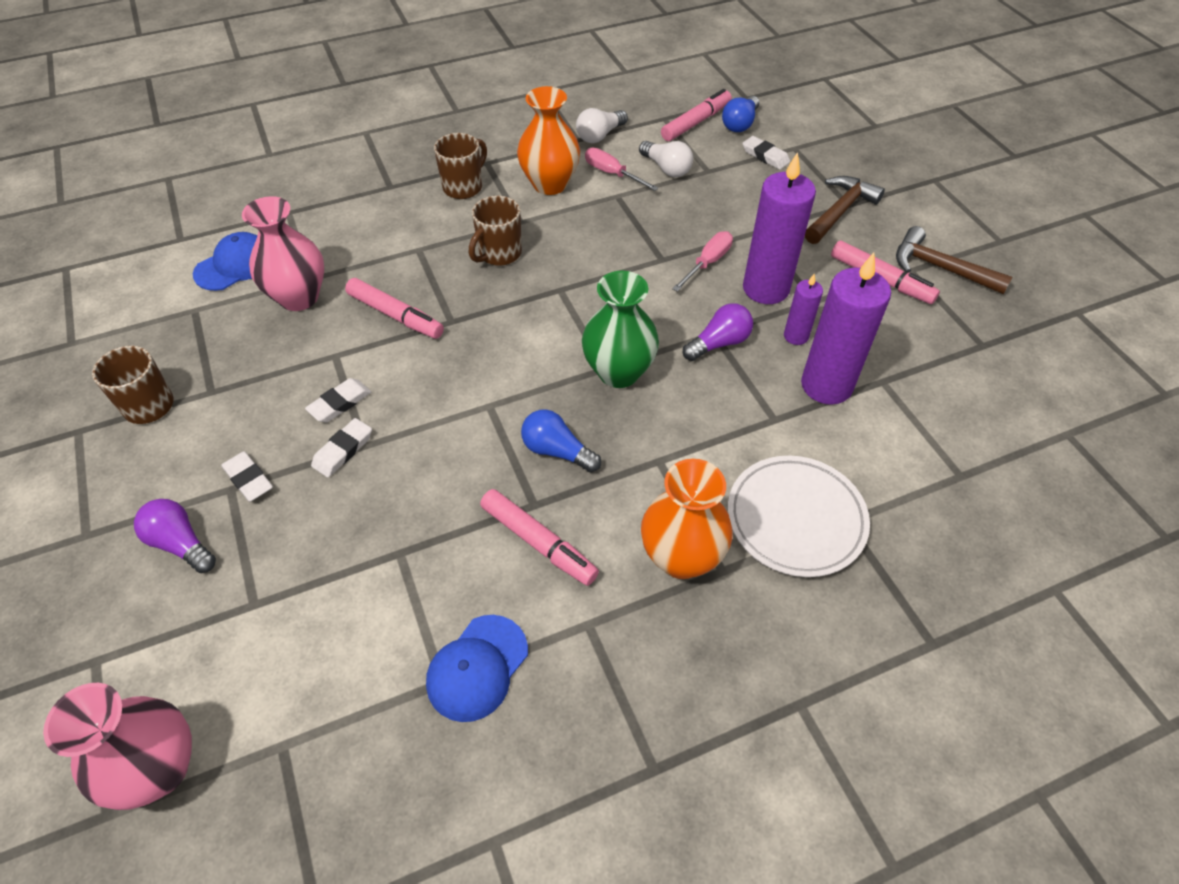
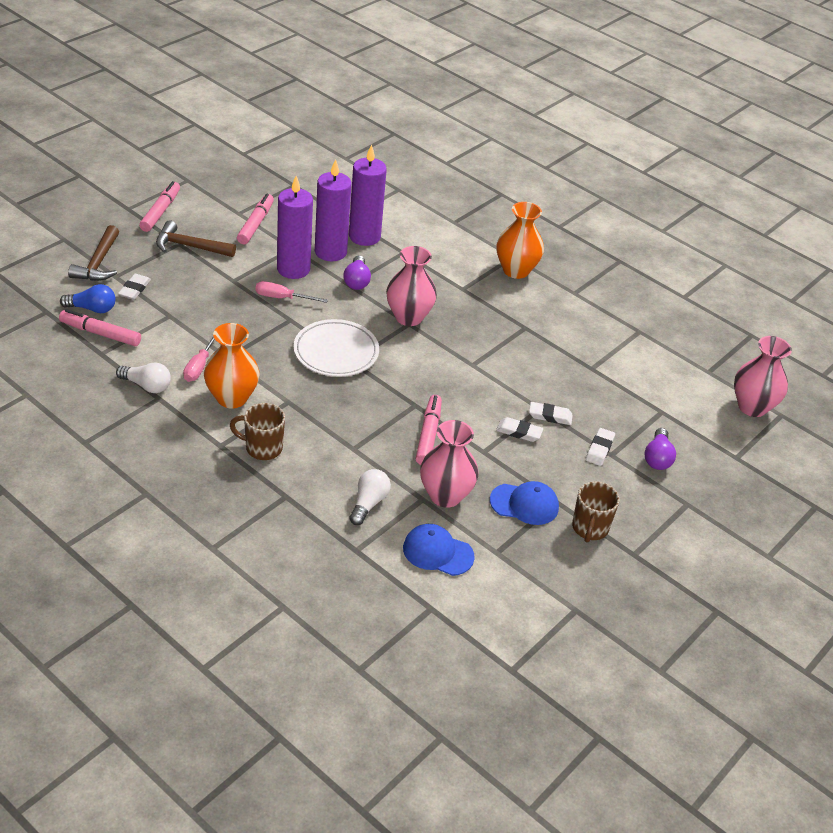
camera: 120 degrees left, 10 degrees down
blue cap [426,615,528,722] -> blue cap moved to [490,481,559,525]
brown mug [469,196,522,266] -> none
pink marker [480,489,599,586] -> pink marker moved to [139,181,180,232]
blue light bulb [521,409,601,472] -> none
green vase [582,271,659,388] -> pink vase [386,246,437,326]
white light bulb [639,141,693,177] -> white light bulb moved to [349,469,391,525]
purple light bulb [683,303,753,361] -> purple light bulb turned 120 degrees counterclockwise [343,255,371,290]
white plate [728,456,870,577] -> white plate moved to [293,319,379,377]
purple candle [784,274,823,345] -> purple candle [315,159,351,261], size x1.96
brown hammer [896,226,1012,294] -> brown hammer moved to [68,225,119,281]

